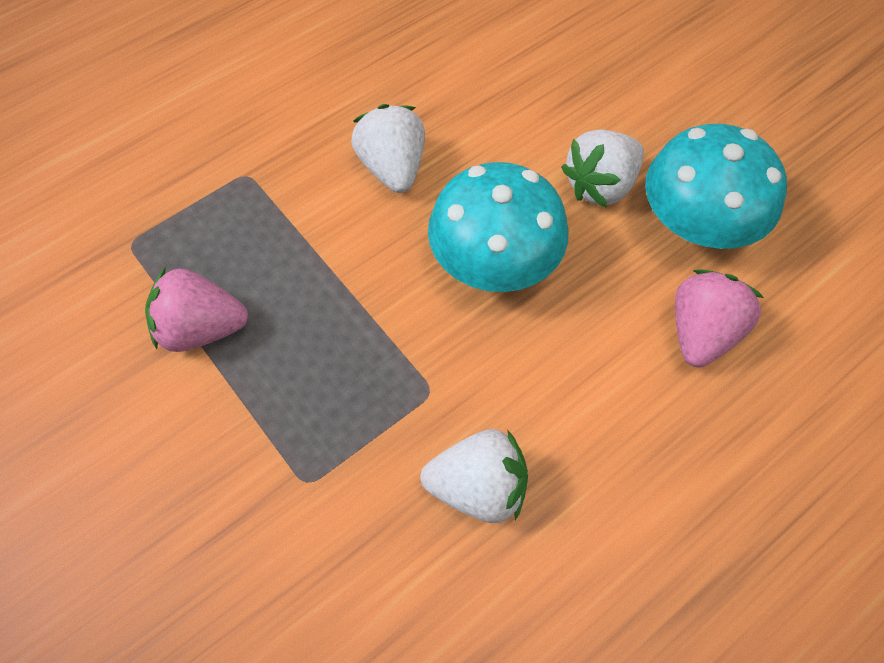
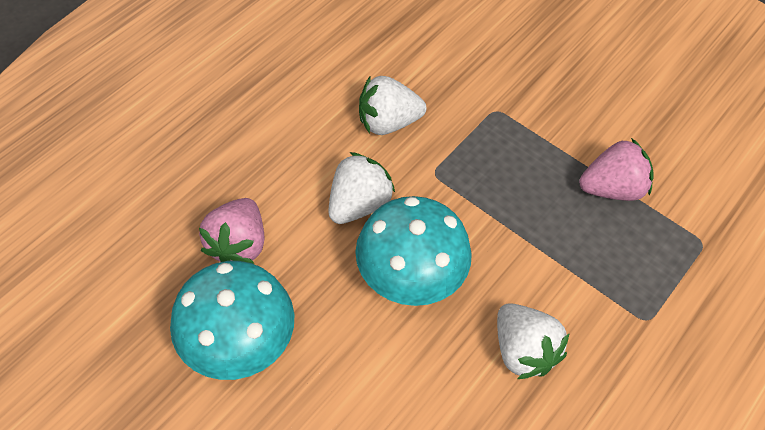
camera: 165 degrees right, 5 degrees down
white strawberry [561,129,644,208] -> white strawberry moved to [328,152,395,224]

